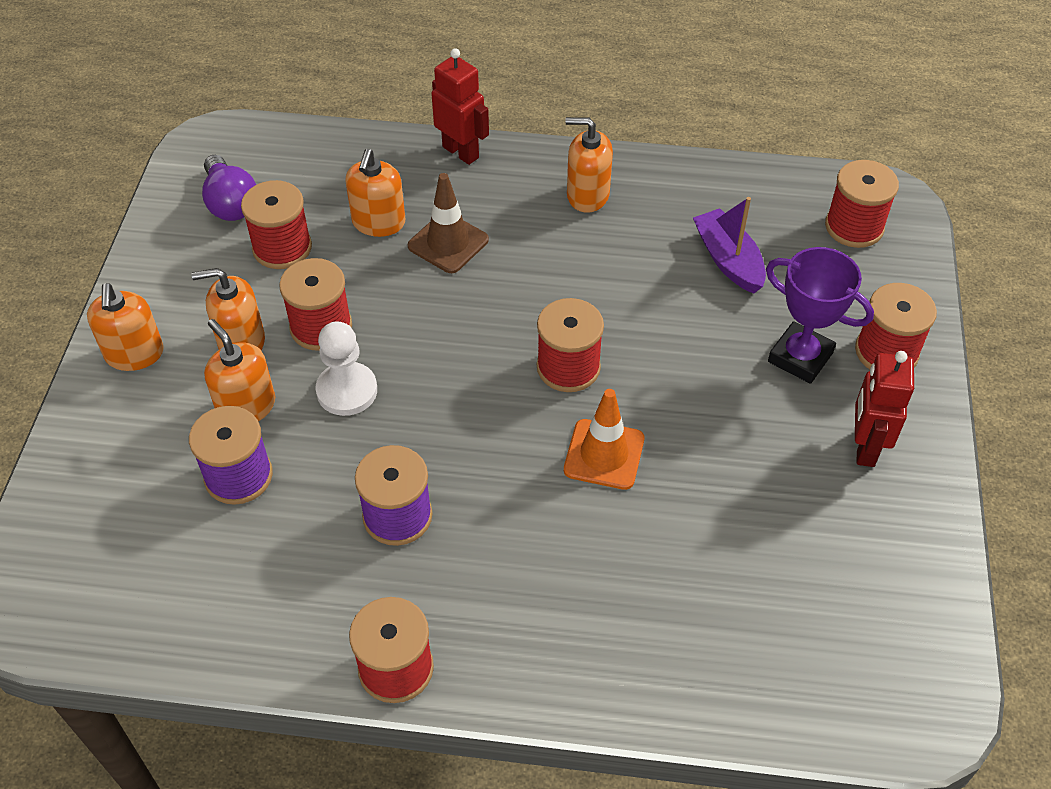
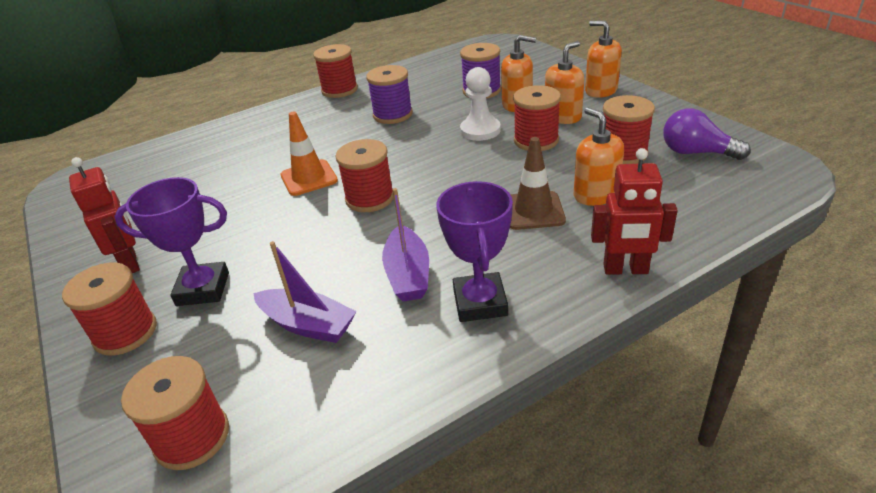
camera: 145 degrees right, 15 degrees down
orange soap dispenser [565,117,613,213] -> purple trophy [436,181,513,322]
none -> purple boat [382,188,429,301]

